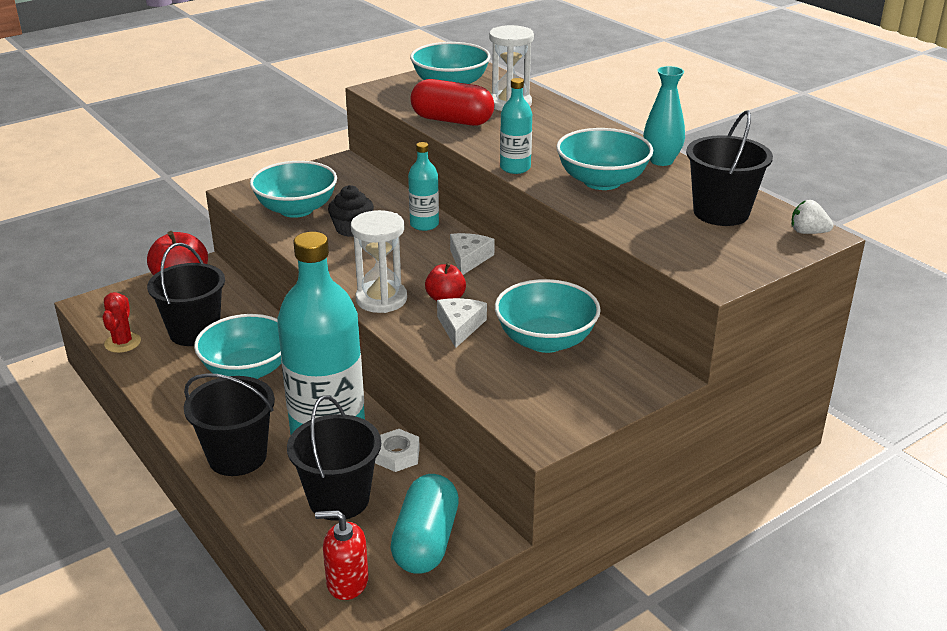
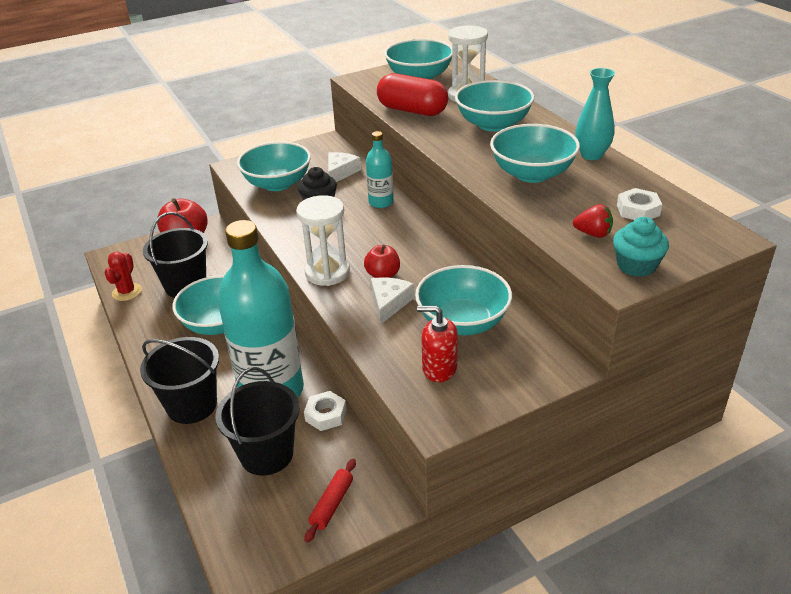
camera: 10 degrees right, 5 degrees up
red soap dispenser [315,510,369,600] -> red soap dispenser moved to [417,305,458,382]
turquoise capsule [390,474,459,574] -> red rolling pin [304,459,356,543]
white cheese [450,233,495,275] -> white cheese moved to [328,152,361,182]
turquoise bottle [500,78,532,174] -> none
black bucket [686,110,773,226] -> white nut [617,188,662,220]
white strawberry [791,200,834,234] -> none
none -> turquoise bowl [455,80,535,132]
none -> red strawberry [573,204,613,238]
none -> turquoise cupcake [613,217,669,277]

